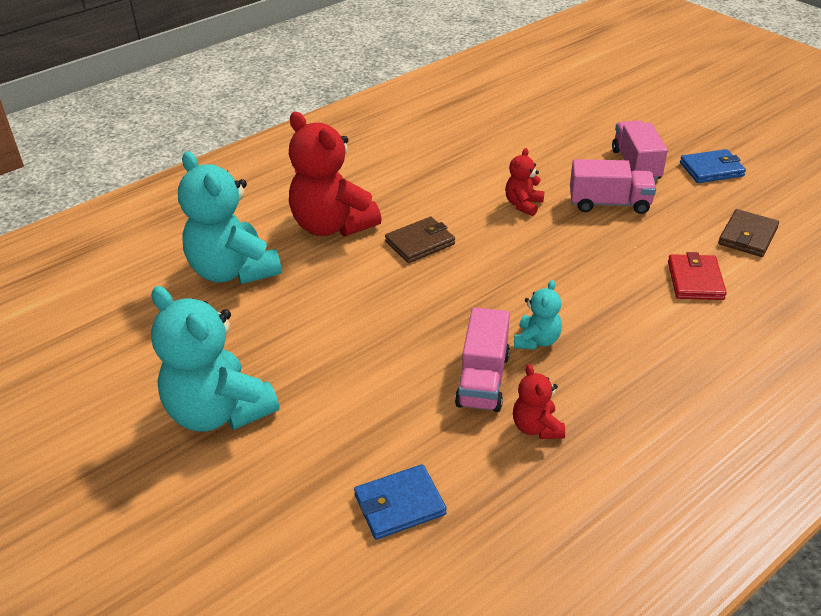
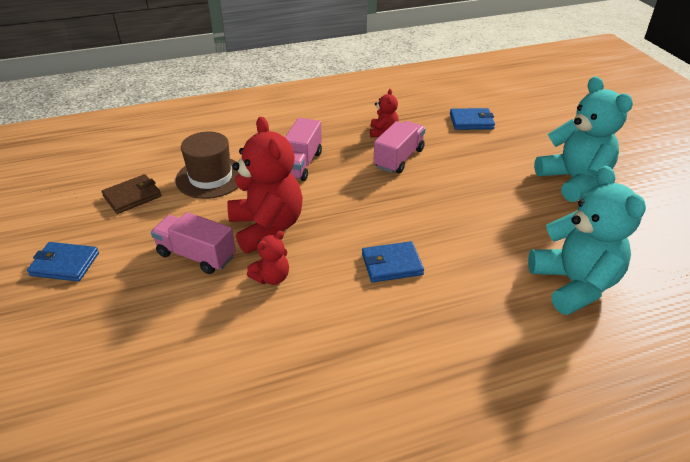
camera: 160 degrees left, 0 degrees up
red teddy bear [289,112,382,237] -> red teddy bear moved to [227,117,303,254]
brown wallet [385,217,455,263] -> blue wallet [362,241,424,282]
turquoise teddy bear [514,280,562,350] -> none
pink truck [612,120,668,181] -> pink truck moved to [285,118,322,181]
red wallet [668,252,727,300] -> brown hat [175,132,239,199]

